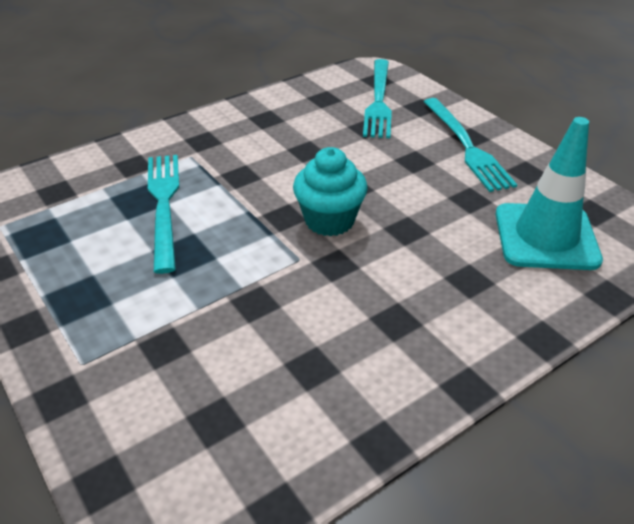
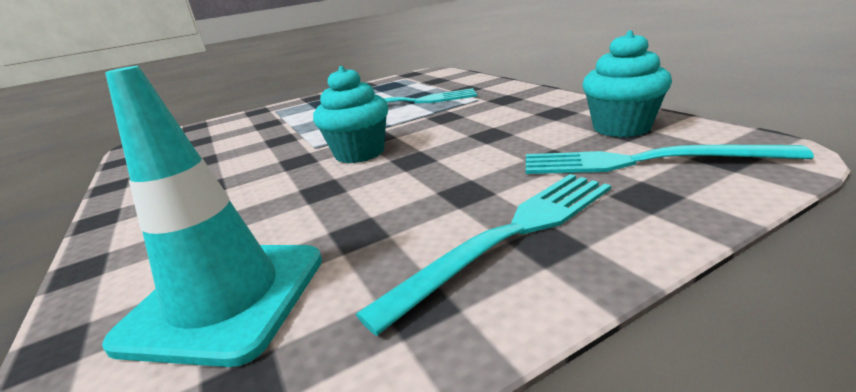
camera: 100 degrees right, 15 degrees down
turquoise fork [423,98,517,192] -> turquoise fork turned 150 degrees clockwise [356,174,611,336]
none -> turquoise cupcake [582,31,672,137]

